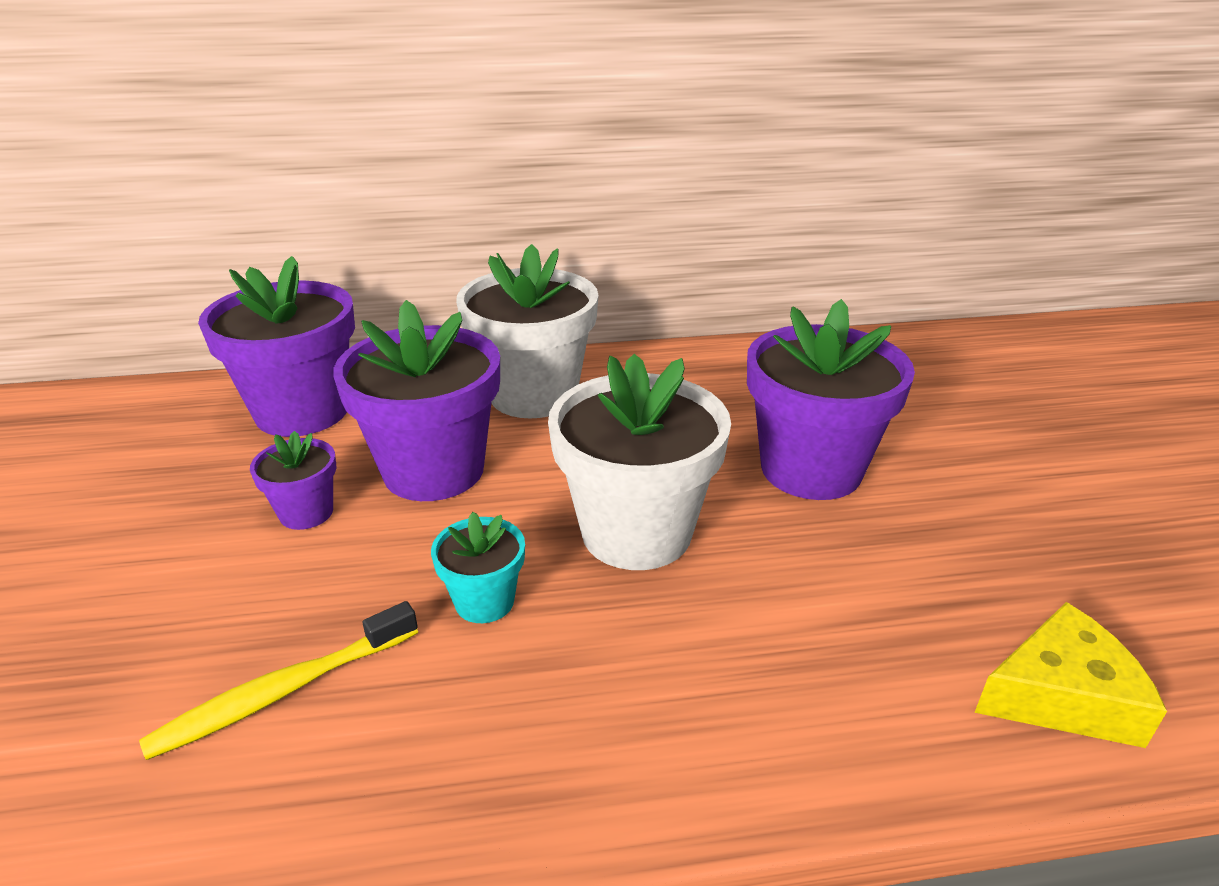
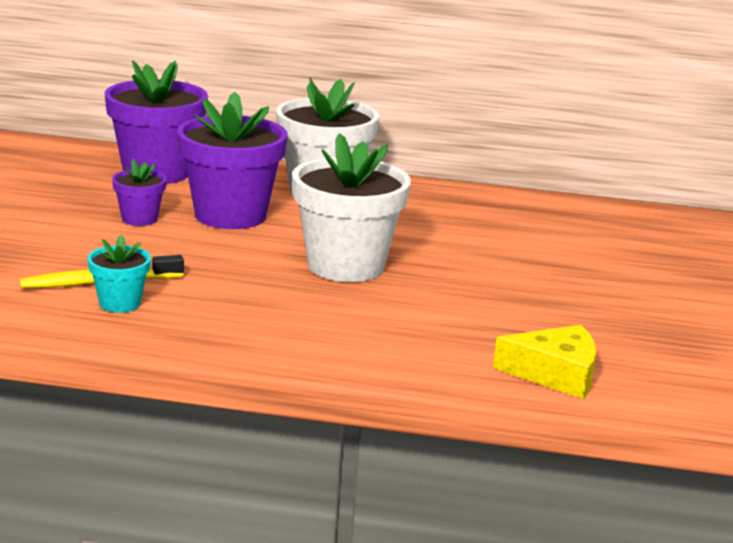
camera: 15 degrees right, 10 degrees down
turquoise flower pot [431,512,525,623] -> turquoise flower pot moved to [88,234,151,313]
purple flower pot [747,299,915,500] -> none

